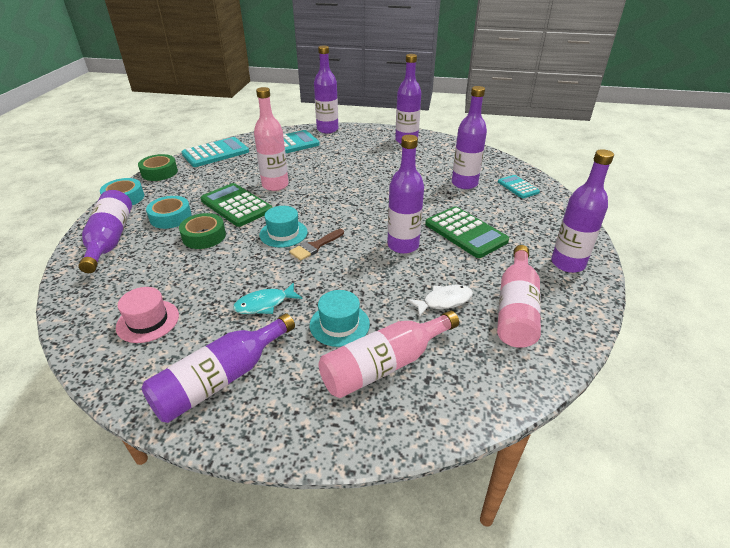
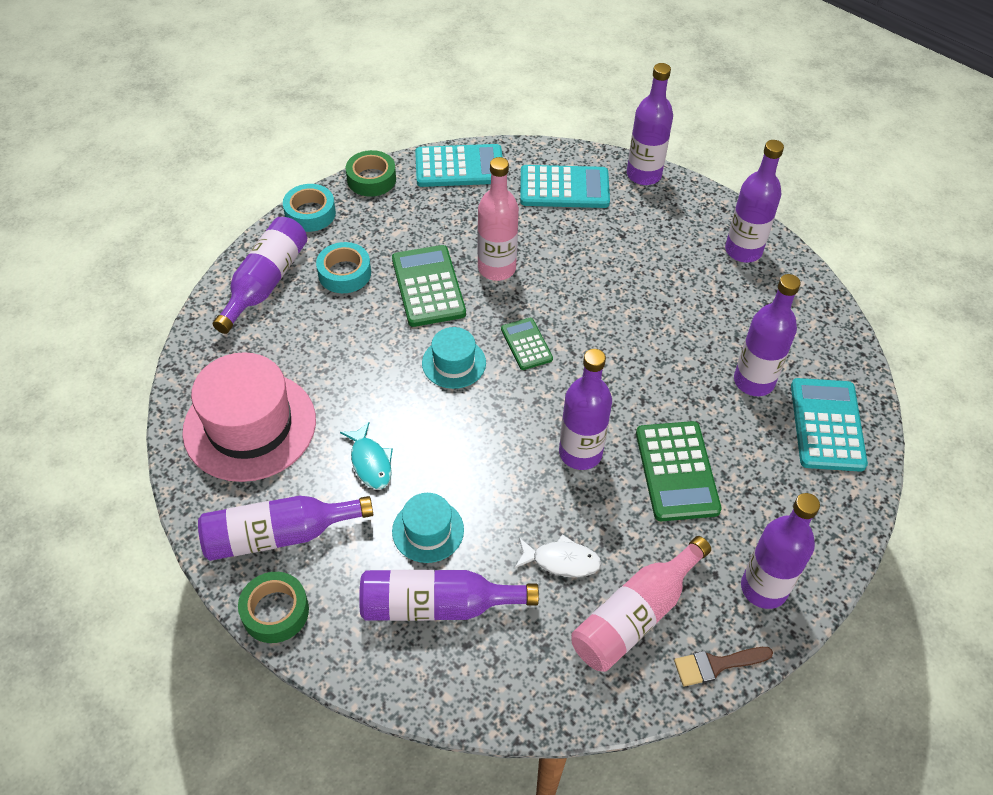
camera: 30 degrees right, 15 degrees up
pink hat [116,287,179,343] -> pink hat [182,352,316,482], size x1.96
green tape [179,213,226,249] -> green tape moved to [238,572,309,643]
turquoise fish [233,282,303,314] -> turquoise fish turned 120 degrees counterclockwise [340,422,393,489]
brown brush [289,229,344,261] -> brown brush moved to [674,647,773,687]
pink bottle [319,311,459,398] -> purple bottle [359,570,539,621]
turquoise calculator [498,175,540,198] -> turquoise calculator [791,378,868,472], size x1.72
none -> green calculator [501,318,553,370]

